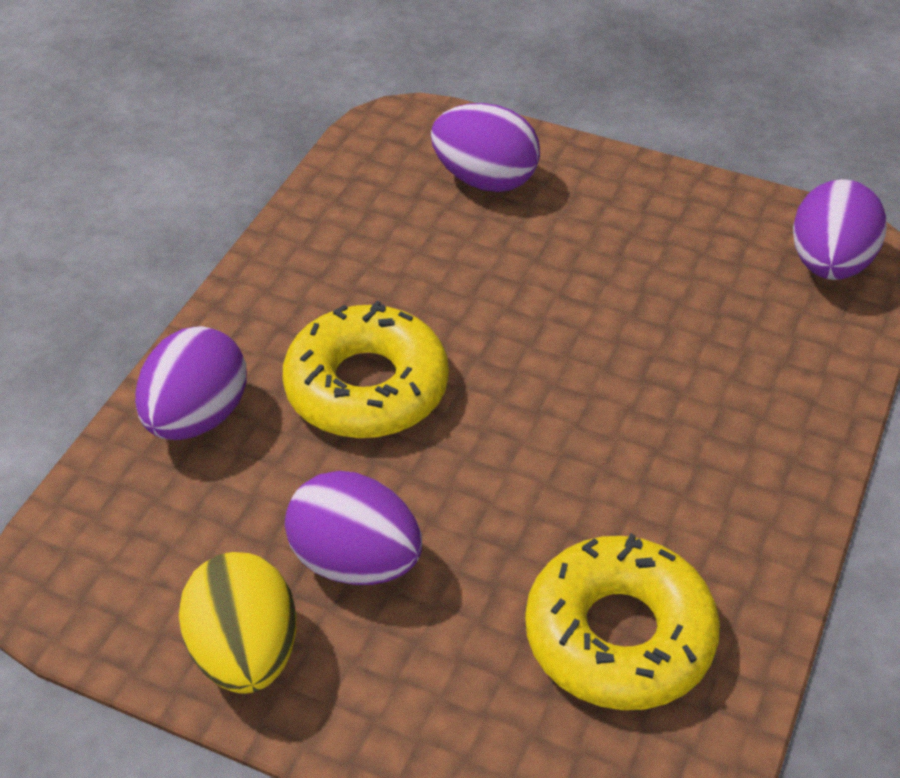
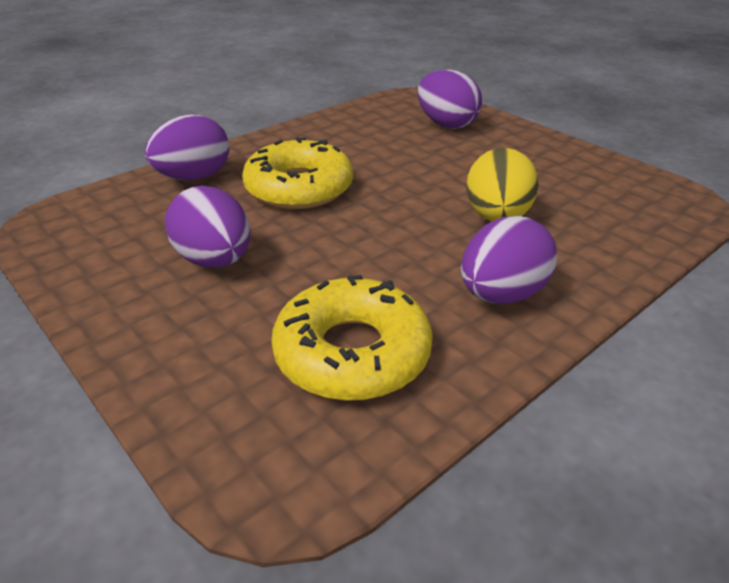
camera: 25 degrees right, 10 degrees down
yellow egg [179,552,296,694] -> yellow egg moved to [466,148,539,221]
purple egg [793,179,887,280] -> purple egg moved to [461,216,557,304]

